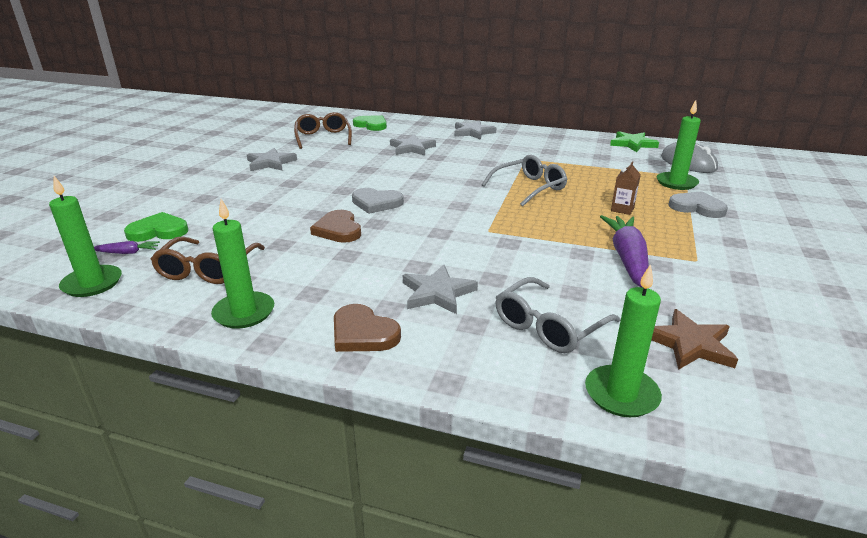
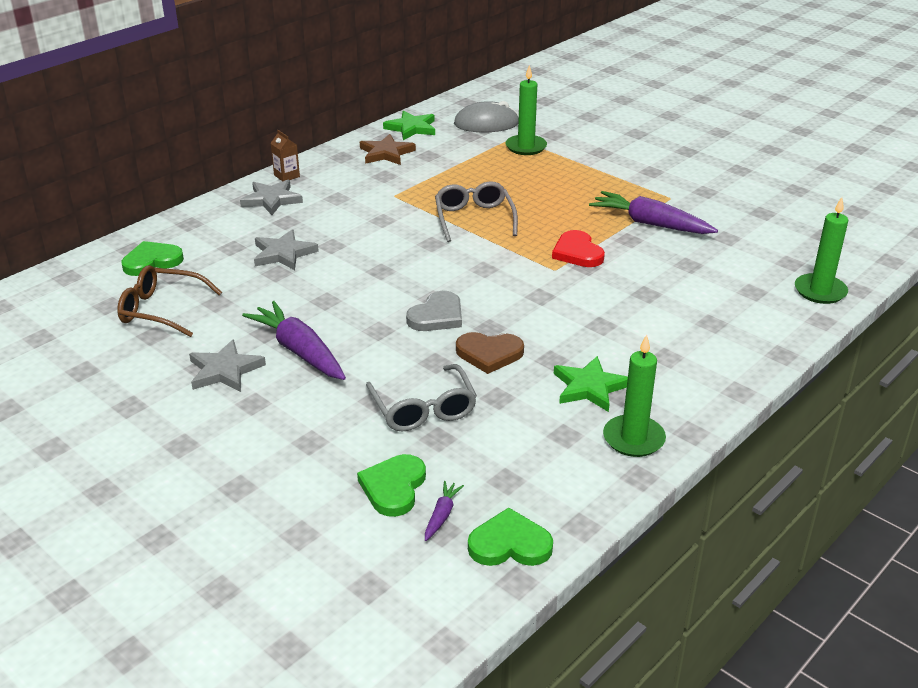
camera: 65 degrees left, 5 degrees up
green candle [49,176,122,297] -> green heart [468,508,553,566]
brown glasses [150,236,265,284] -> none
brown heart [334,304,401,352] -> none
grey star [403,265,478,314] -> none
grey glasses [495,277,621,353] -> grey glasses moved to [366,364,477,431]
brown carton [611,161,641,215] -> brown carton moved to [271,130,300,181]
brown star [651,309,738,370] -> brown star moved to [360,134,416,165]
grey heart [669,191,728,218] -> none
none -> purple carrot [242,301,346,380]
none -> red heart [552,230,605,267]
none -> green star [554,356,628,412]

